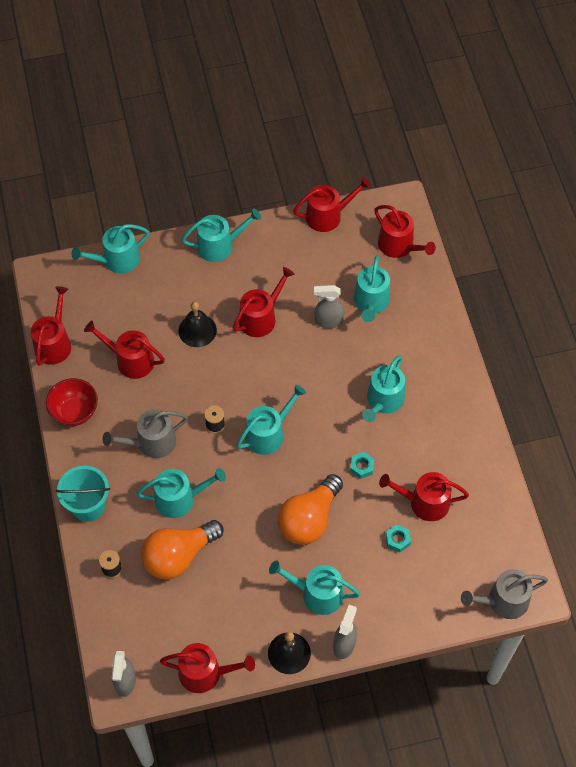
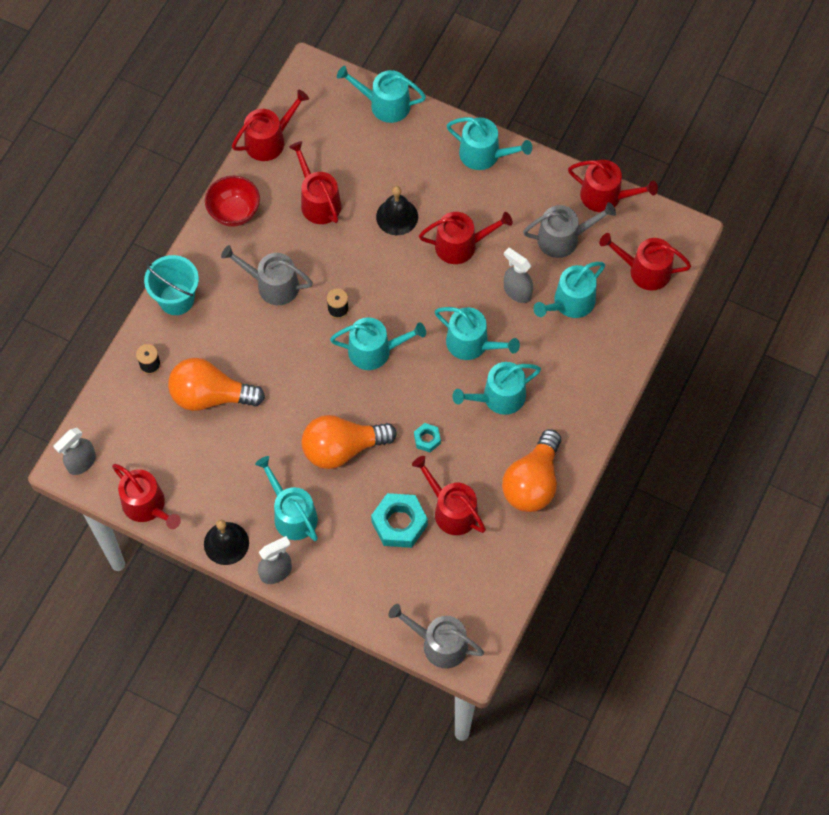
camera: 40 degrees right, 5 degrees up
turquoise watering can [136,468,226,518] -> turquoise watering can moved to [435,307,520,360]
red watering can [374,205,436,258] -> red watering can turned 105 degrees clockwise [599,233,691,291]
turquoise nut [386,525,411,553] -> turquoise nut [371,493,428,548], size x1.94
none -> orange light bulb [502,429,561,512]
none -> grey watering can [523,202,616,258]

